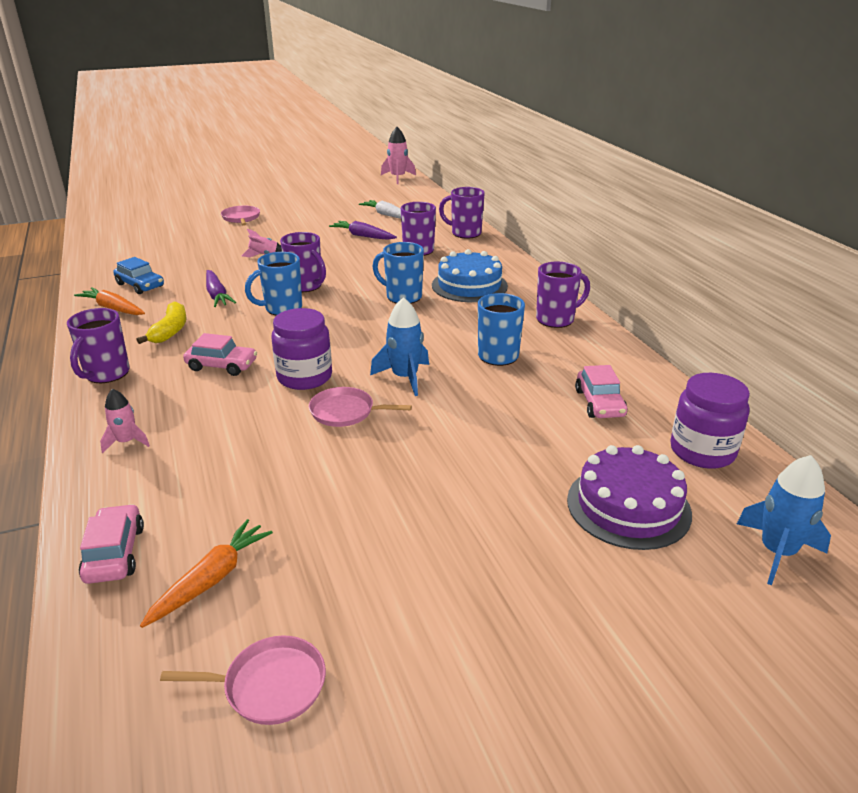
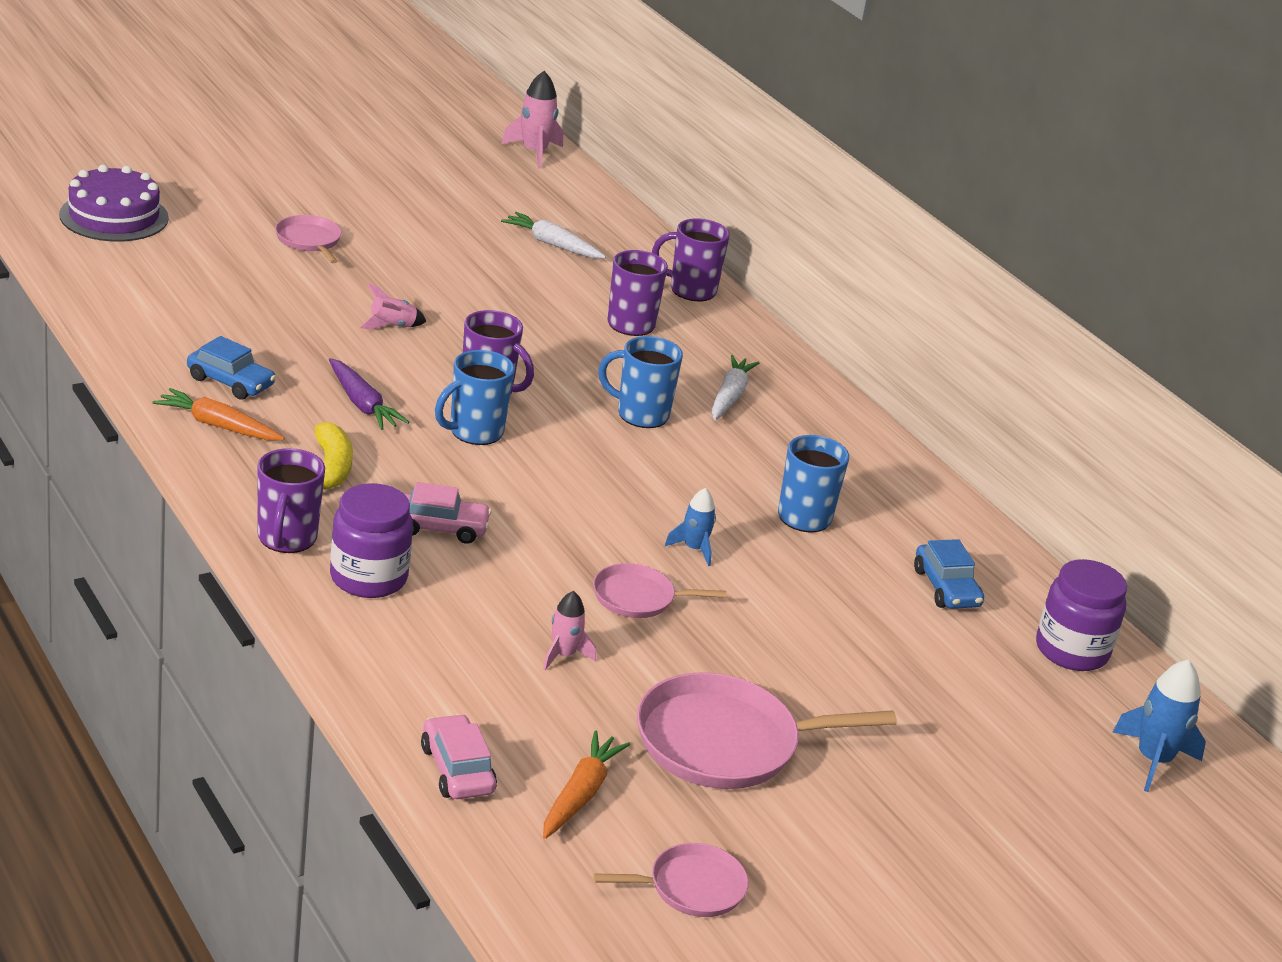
camera: 15 degrees left, 0 degrees up
pink rocket [100,389,150,453] -> pink rocket moved to [543,591,596,670]
purple jar [271,308,332,390] -> purple jar moved to [330,483,413,598]
purple carrot [329,221,397,240] -> none
blue rocket [370,297,429,396] -> blue rocket [665,488,716,566], size x0.63
blue cake [432,249,508,302] -> white carrot [711,355,760,420]
purple mug [536,262,590,328] -> none
purple cake [567,445,692,550] -> purple cake moved to [59,165,169,242]
pink car [575,365,628,418] -> blue car [914,539,984,609]
none -> pink pan [637,672,897,789]

